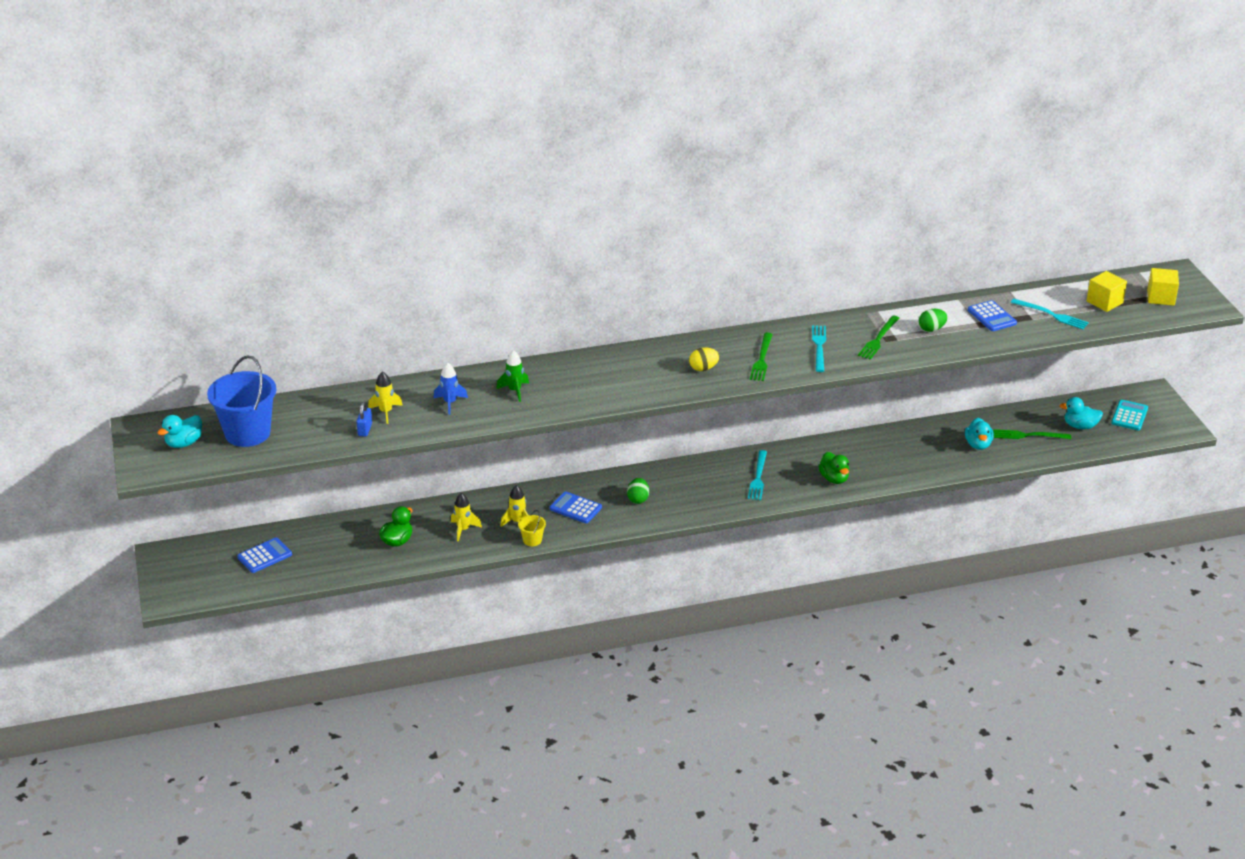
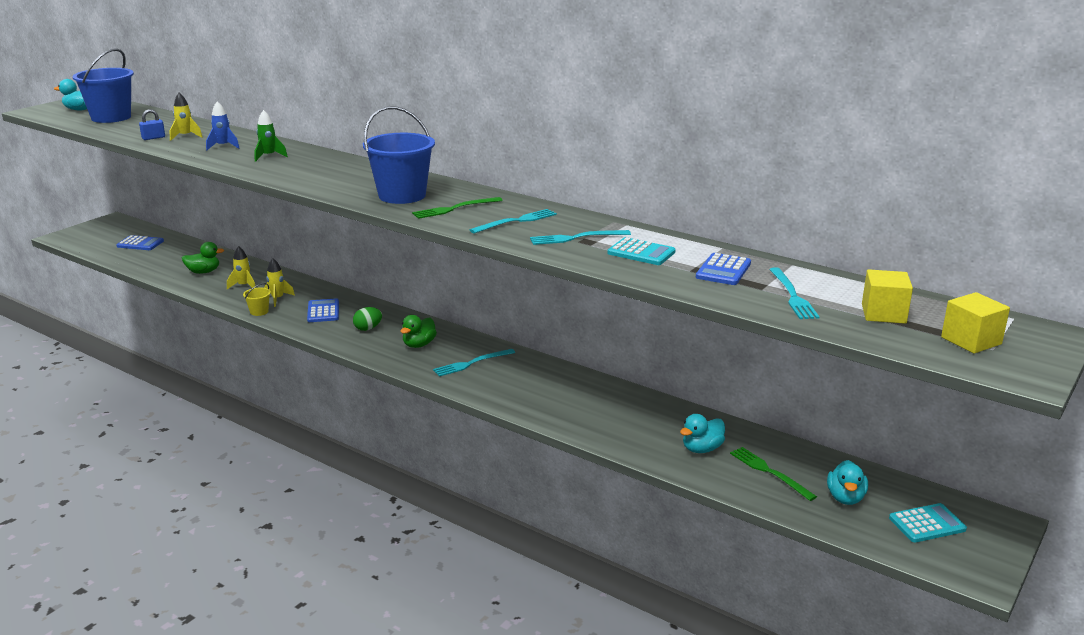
camera: 50 degrees right, 10 degrees down
yellow egg [689,347,719,371] -> blue bucket [363,106,435,204]
green duck [818,452,849,484] -> green duck moved to [400,315,437,348]
green fork [858,316,899,360] -> turquoise fork [530,230,631,245]
green egg [919,309,947,332] -> turquoise calculator [607,237,676,265]
turquoise duck [1059,397,1103,429] -> turquoise duck turned 135 degrees counterclockwise [827,460,868,505]

